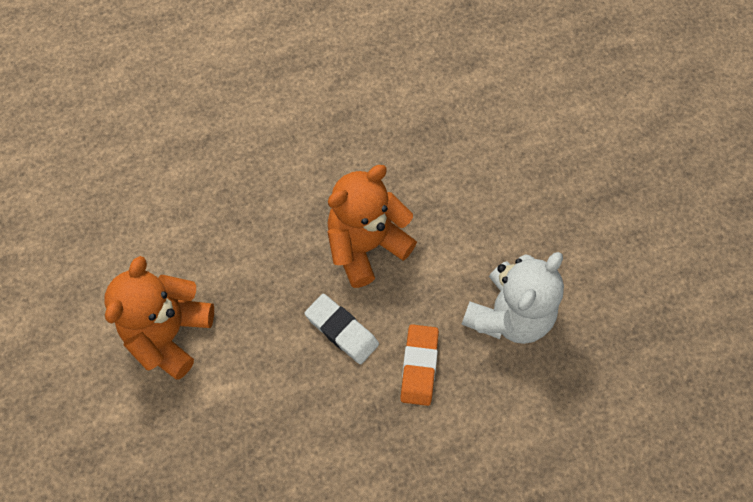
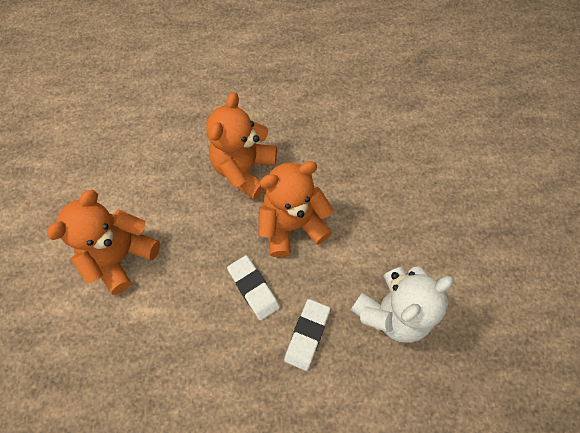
camera: 15 degrees right, 0 degrees up
orange eraser [400,324,439,406] -> white eraser [284,299,330,371]
none -> orange teddy bear [206,92,277,200]

